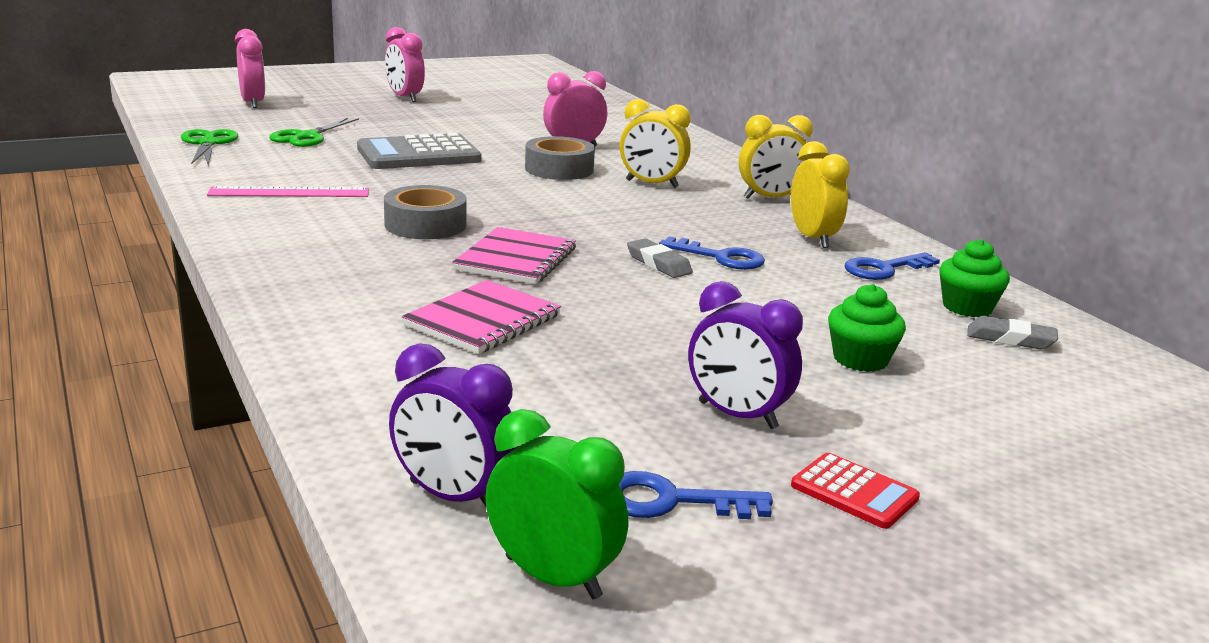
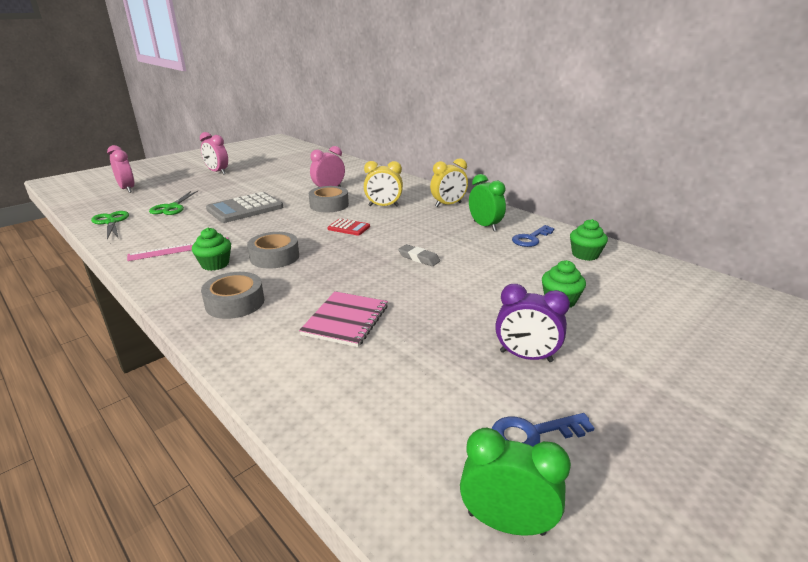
camera: 15 degrees left, 5 degrees up
purple clock [389,343,518,507] -> none
pink notebook [452,227,576,284] -> none
blue key [659,236,765,270] -> none
yellow clock [791,141,850,248] -> green clock [469,174,506,231]
red calculator [791,453,920,529] -> red calculator moved to [328,219,370,236]
grey eraser [967,316,1058,350] -> none
none -> green cupcake [192,228,231,271]
none -> grey tape [201,272,264,319]

